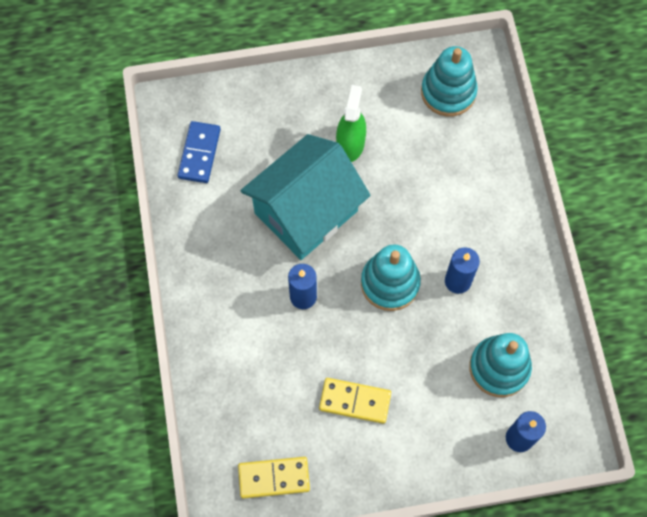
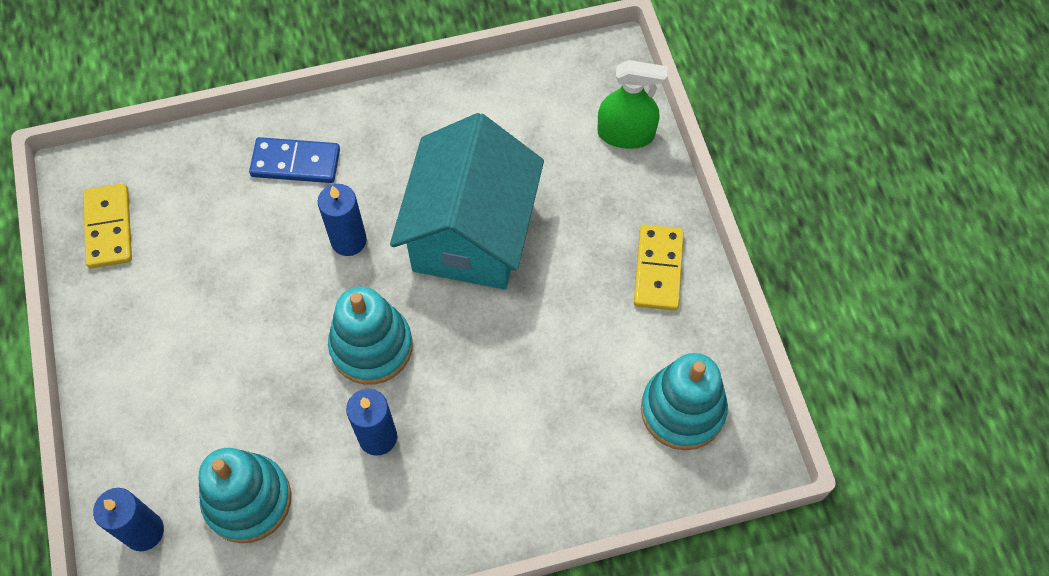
camera: 85 degrees right, 5 degrees down
blue domino [178,121,221,183] -> blue domino moved to [249,137,340,183]
turquoise house [241,134,371,260] -> turquoise house turned 60 degrees clockwise [390,113,544,289]
yellow domino [319,378,391,424] -> yellow domino moved to [634,225,684,311]
green spray bottle [336,85,366,162] -> green spray bottle moved to [597,60,668,149]

